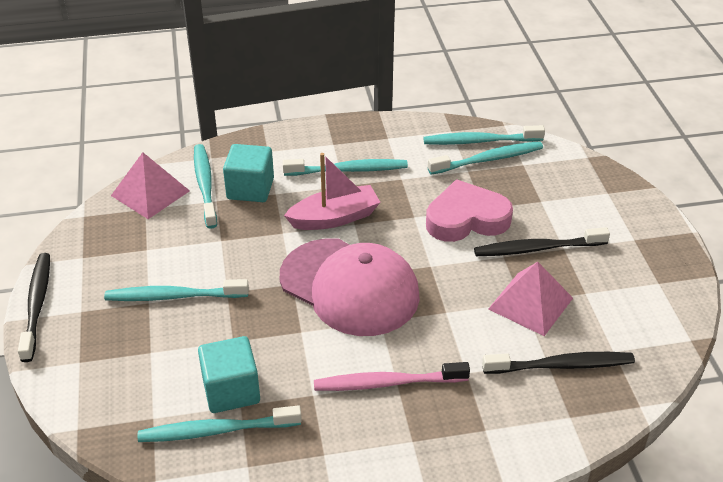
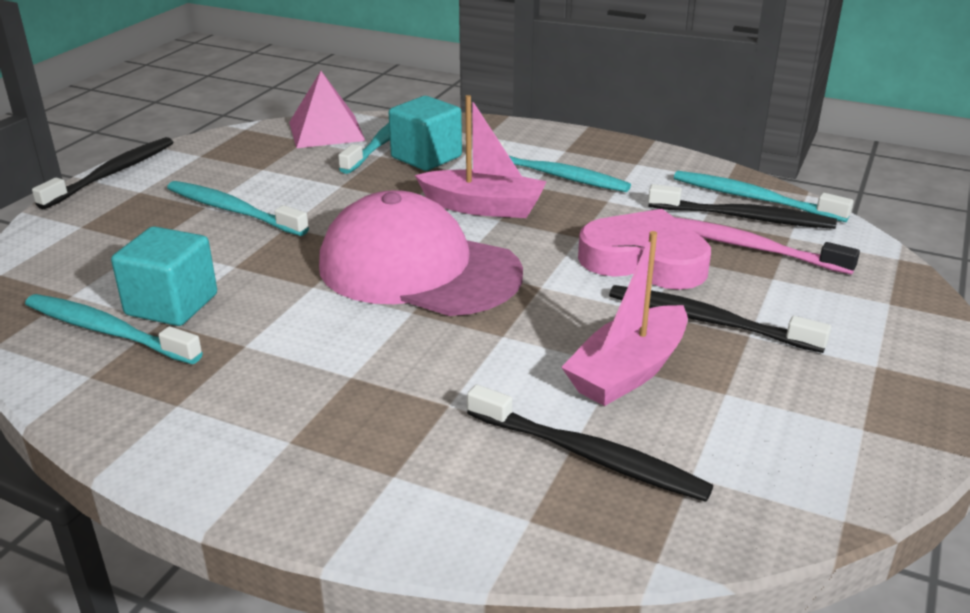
camera: 35 degrees right, 10 degrees down
pink cap [280,238,420,336] -> pink cap turned 135 degrees clockwise [319,190,523,316]
pink toothbrush [314,362,470,391] -> pink toothbrush moved to [674,217,860,275]
turquoise toothbrush [428,141,543,175] -> black toothbrush [648,184,837,229]
pink pyramid [489,262,573,336] -> pink boat [561,231,688,406]

